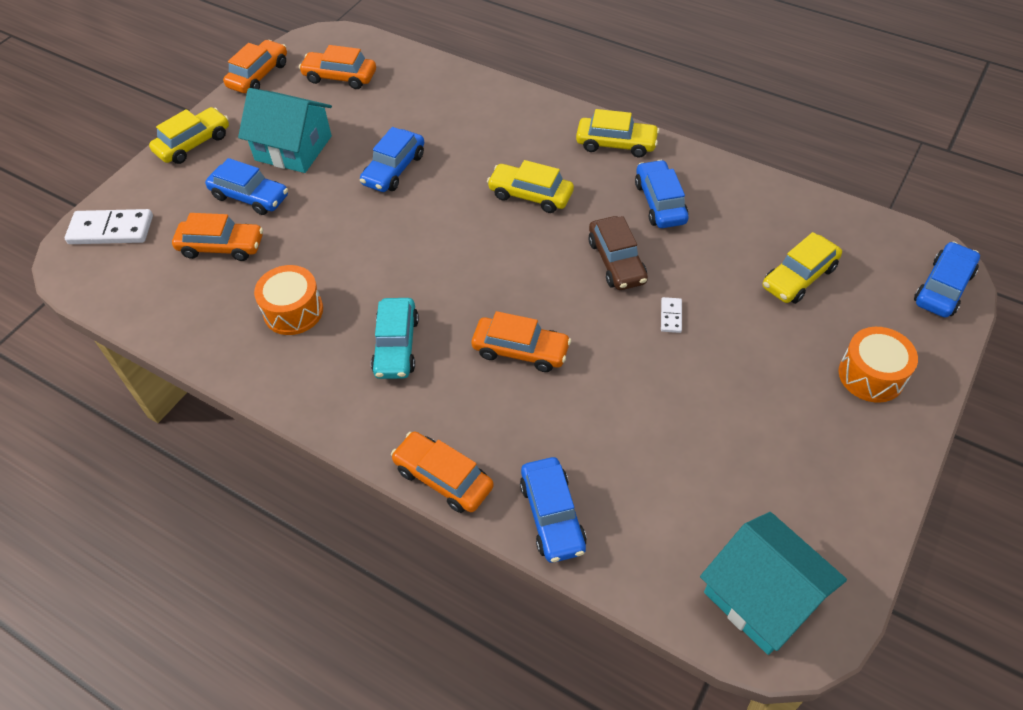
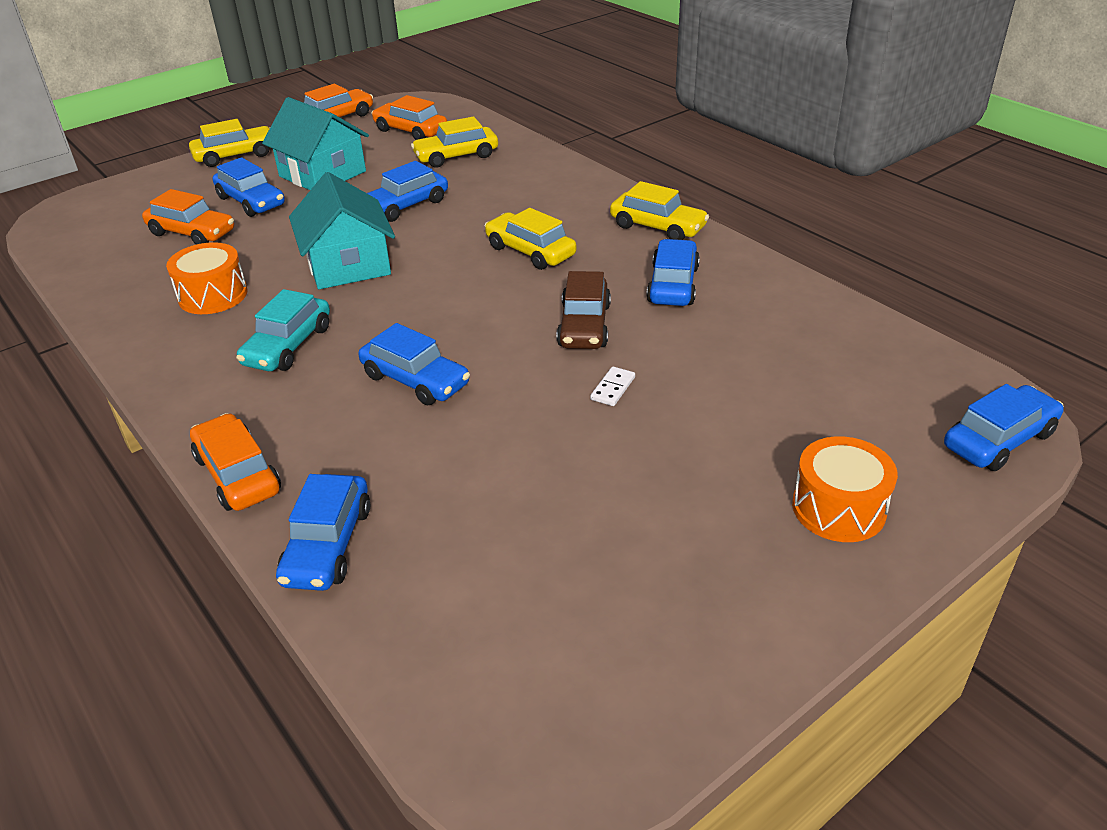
camera: 20 degrees right, 15 degrees down
white domino [65,209,153,244] -> none
orange car [472,311,571,372] -> blue car [358,323,470,406]
turquoise house [700,512,847,655] -> turquoise house moved to [289,172,395,289]
yellow car [763,232,842,304] -> yellow car moved to [411,116,498,168]

